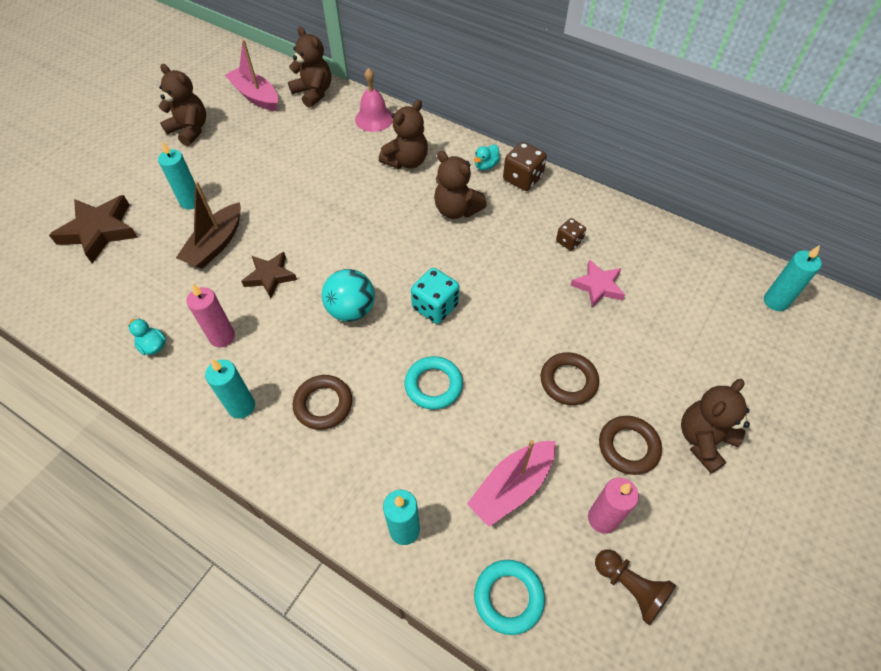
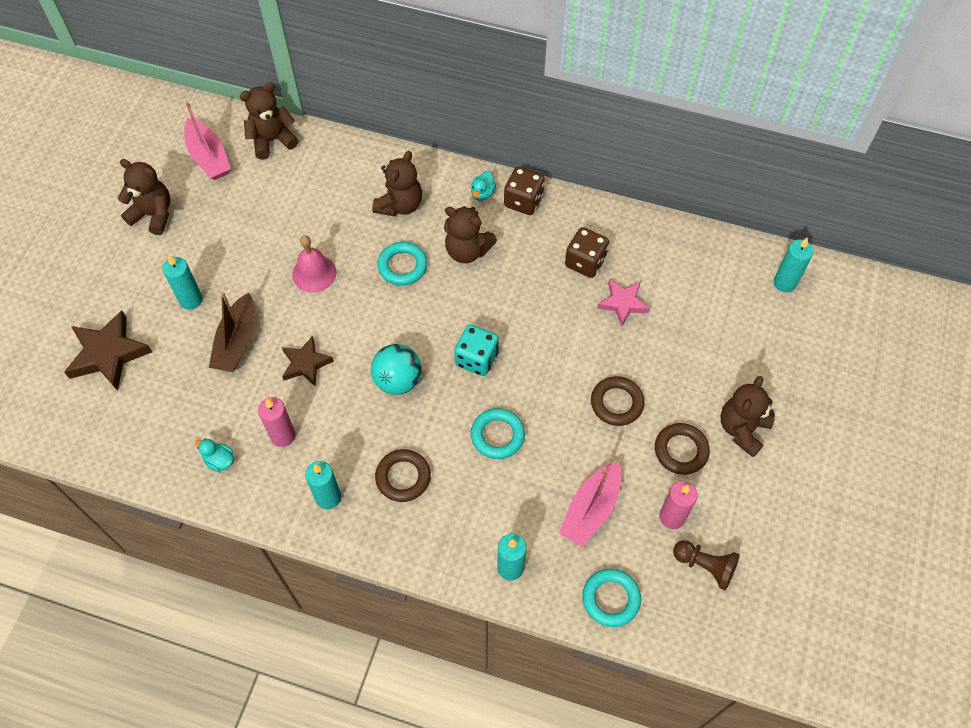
camera: 15 degrees left, 5 degrees up
pink boat [225,40,278,111] -> pink boat turned 150 degrees counterclockwise [184,102,231,180]
brown teddy bear [288,27,331,108] -> brown teddy bear turned 60 degrees counterclockwise [240,82,299,160]
pink bell [355,68,393,132] -> pink bell moved to [292,235,336,293]
brown dice [556,218,586,251] -> brown dice [565,227,609,278], size x1.61
none -> turquoise ring [377,242,427,286]

